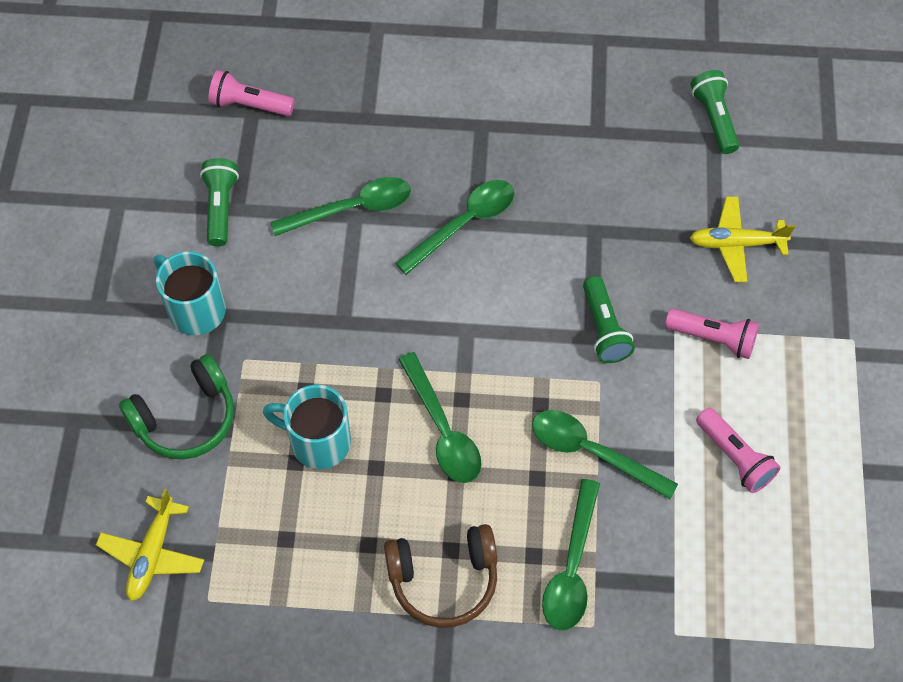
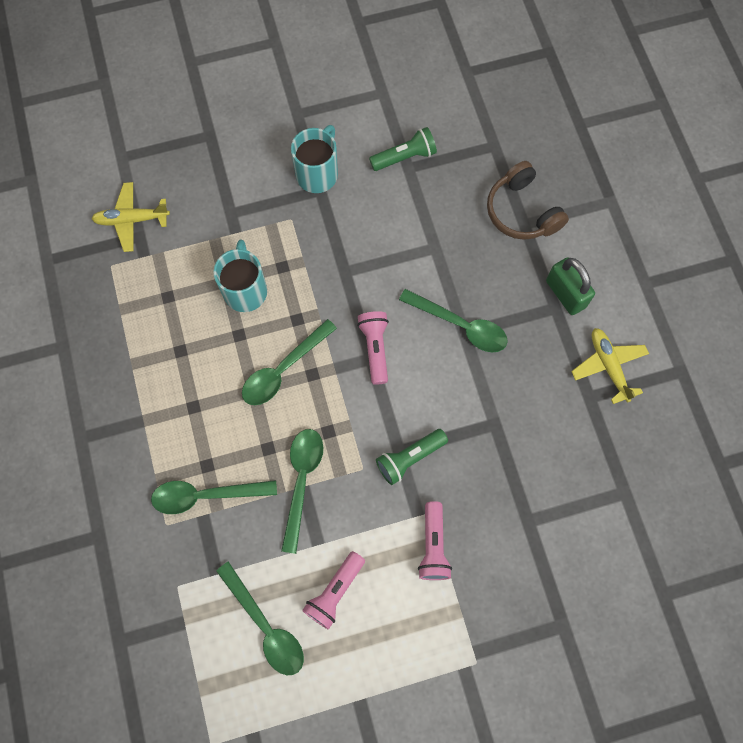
camera: 70 degrees right, 10 degrees up
green headphones [119,354,234,460] -> none
pink flashlight [208,70,295,116] -> pink flashlight moved to [357,311,389,385]
green spoon [270,177,411,236] -> green spoon moved to [216,561,304,675]
brown headphones [384,524,497,628] -> brown headphones moved to [487,161,569,240]
green flashlight [690,70,739,154] -> none
yellow plane [690,197,795,282] -> yellow plane moved to [571,328,649,404]
none -> green padlock [546,257,595,315]

